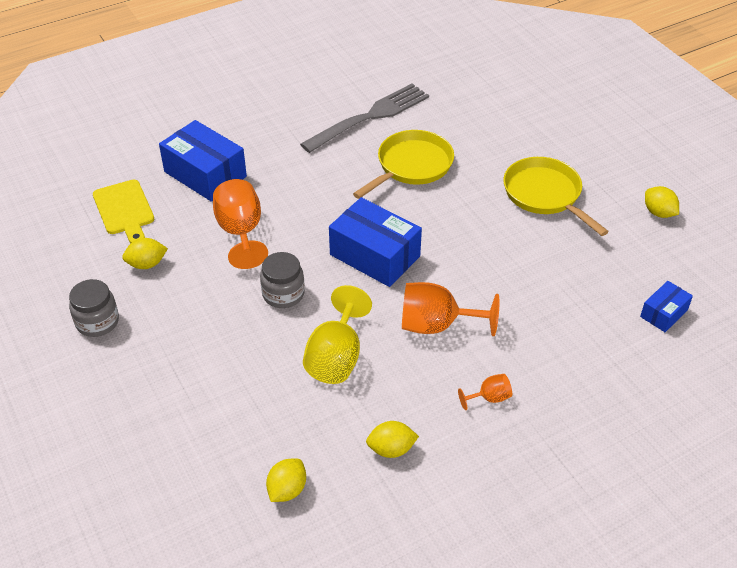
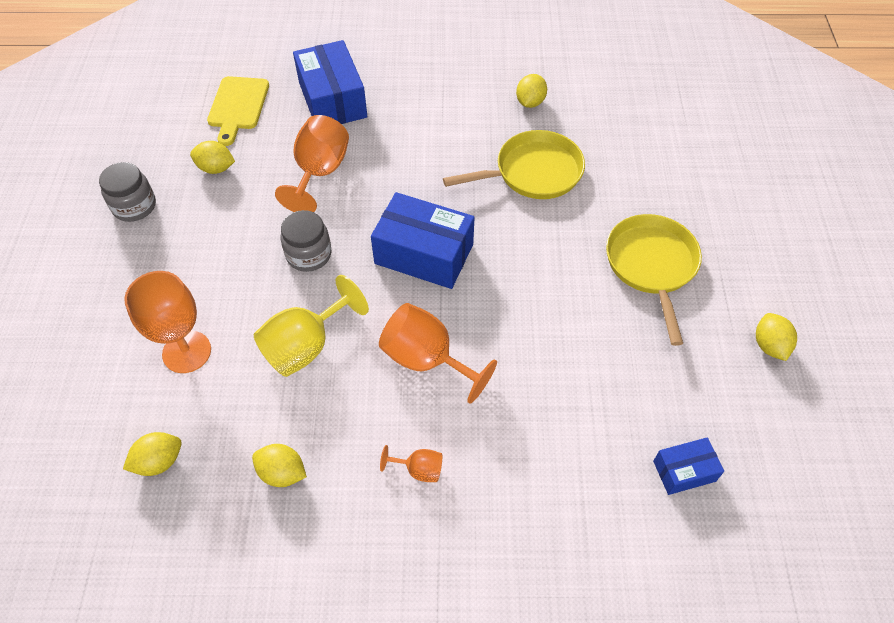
camera: 30 degrees right, 10 degrees up
grey fork [300,83,429,153] -> yellow lemon [516,74,547,108]
blue box [329,197,422,287] -> blue box turned 45 degrees counterclockwise [371,192,475,289]
none -> orange goblet [124,271,211,373]

